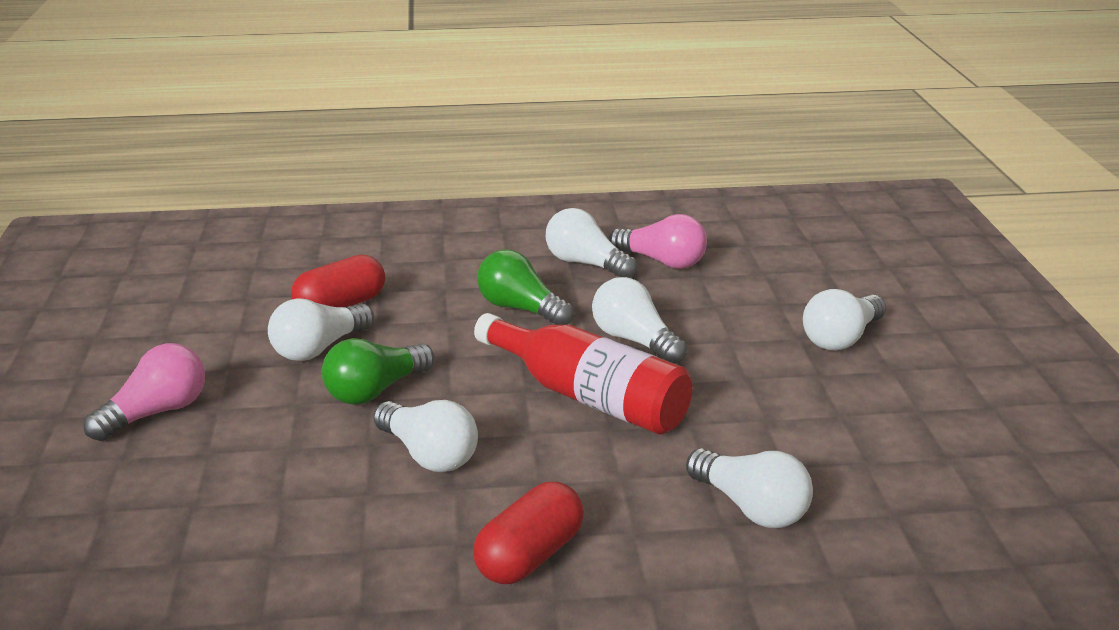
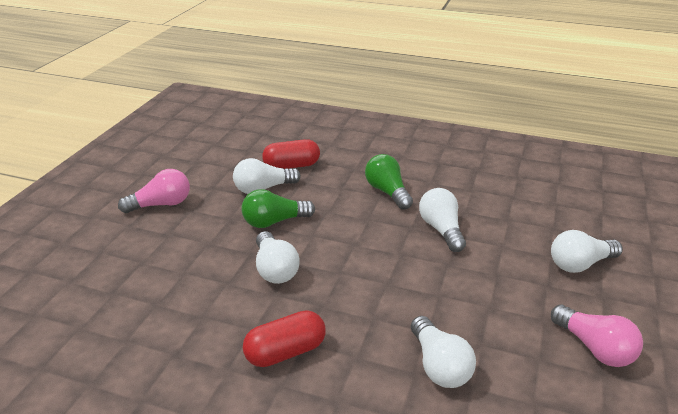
camera: 25 degrees right, 5 degrees up
red bottle [474,313,693,435] -> none
white light bulb [546,208,637,278] -> none
pink light bulb [608,214,707,269] -> pink light bulb moved to [551,304,643,367]

